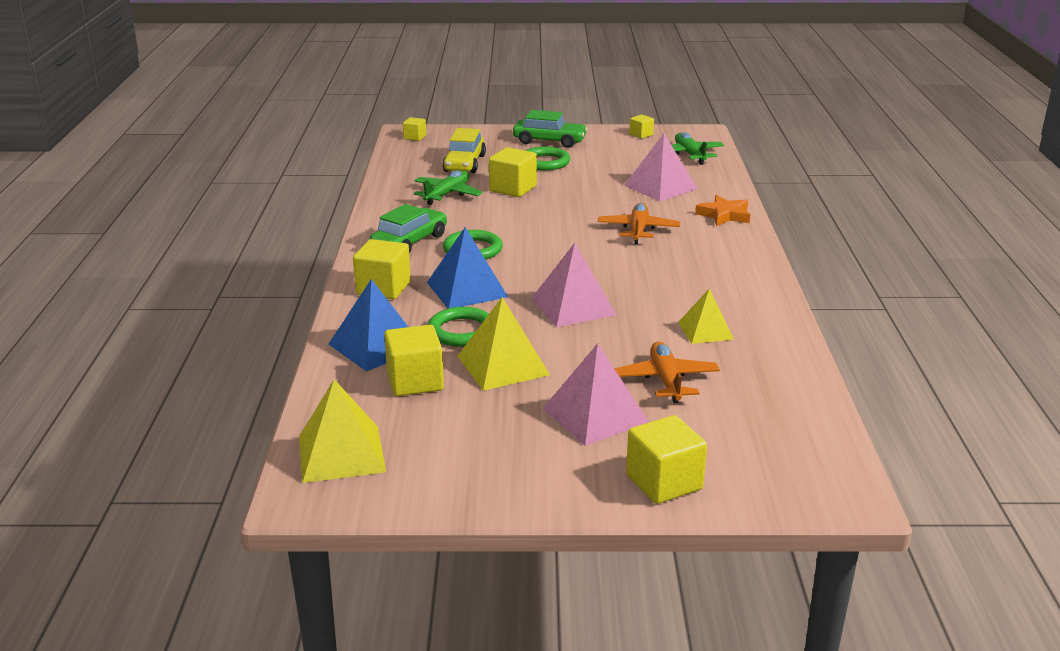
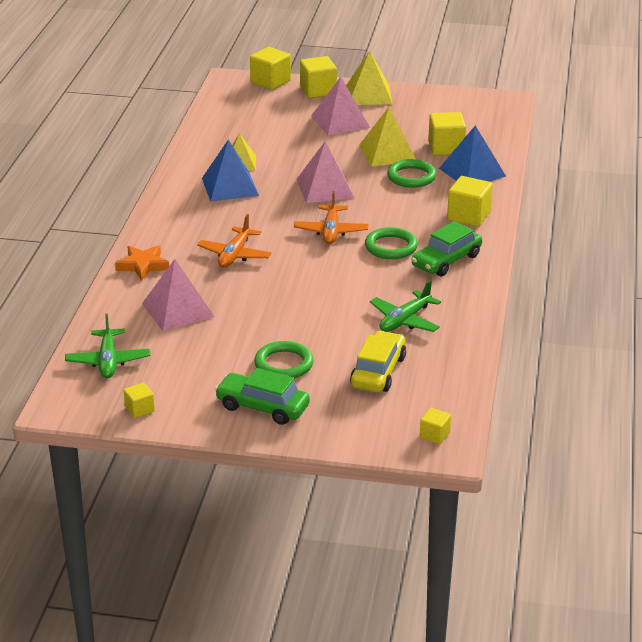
camera: 170 degrees left, 5 degrees up
yellow pyramid [299,379,386,483] -> yellow pyramid moved to [346,51,393,105]
blue pyramid [427,227,508,308] -> blue pyramid moved to [202,139,259,202]
yellow cube [489,147,537,197] -> yellow cube moved to [250,47,291,90]
orange plane [614,341,720,404] -> orange plane moved to [294,191,368,244]

